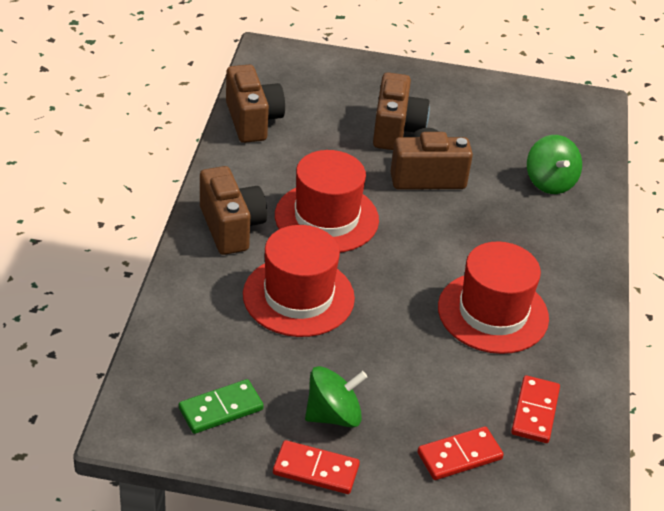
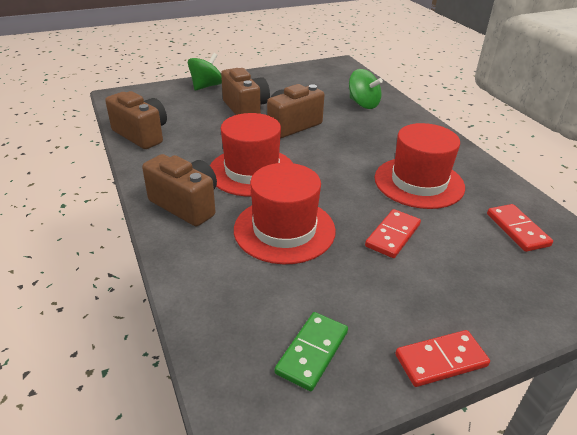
camera: 30 degrees left, 5 degrees down
green spinning top [305,366,367,428] -> green spinning top moved to [188,53,222,90]
red domino [417,426,504,480] -> red domino moved to [365,209,421,258]

